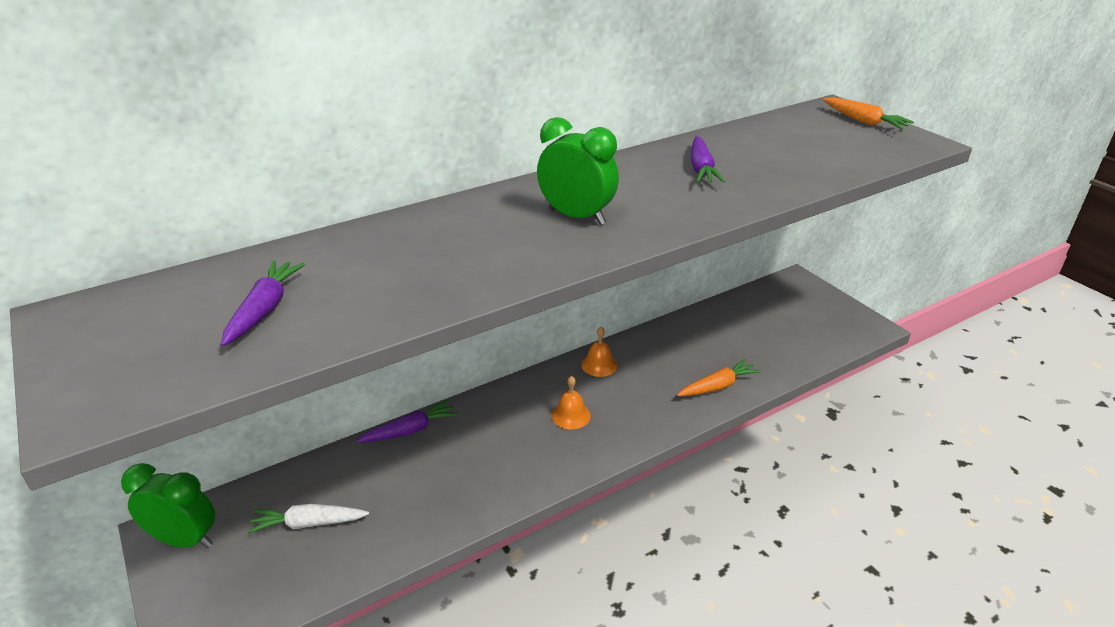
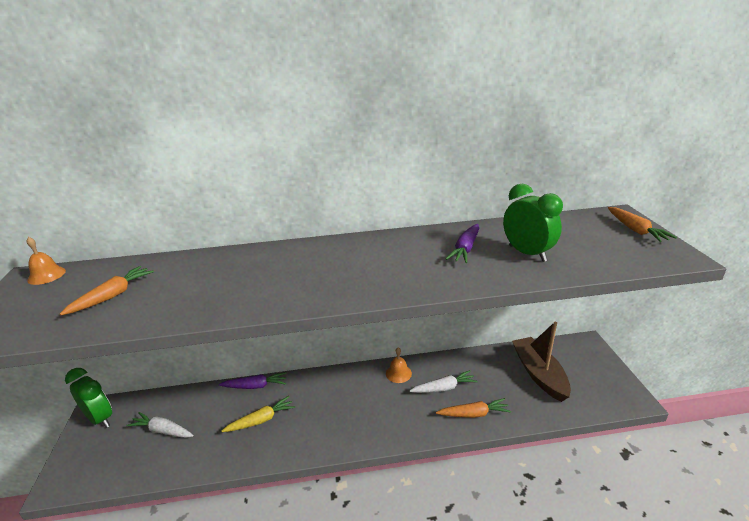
camera: 25 degrees right, 5 degrees down
purple carrot [221,261,306,346] -> orange carrot [60,266,154,315]
green clock [537,117,619,225] -> green clock moved to [503,184,563,262]
orange bell [551,376,591,429] -> orange bell moved to [26,237,66,285]
none -> yellow carrot [221,396,295,432]
none -> white carrot [409,370,478,393]
none -> brown boat [512,322,571,402]

